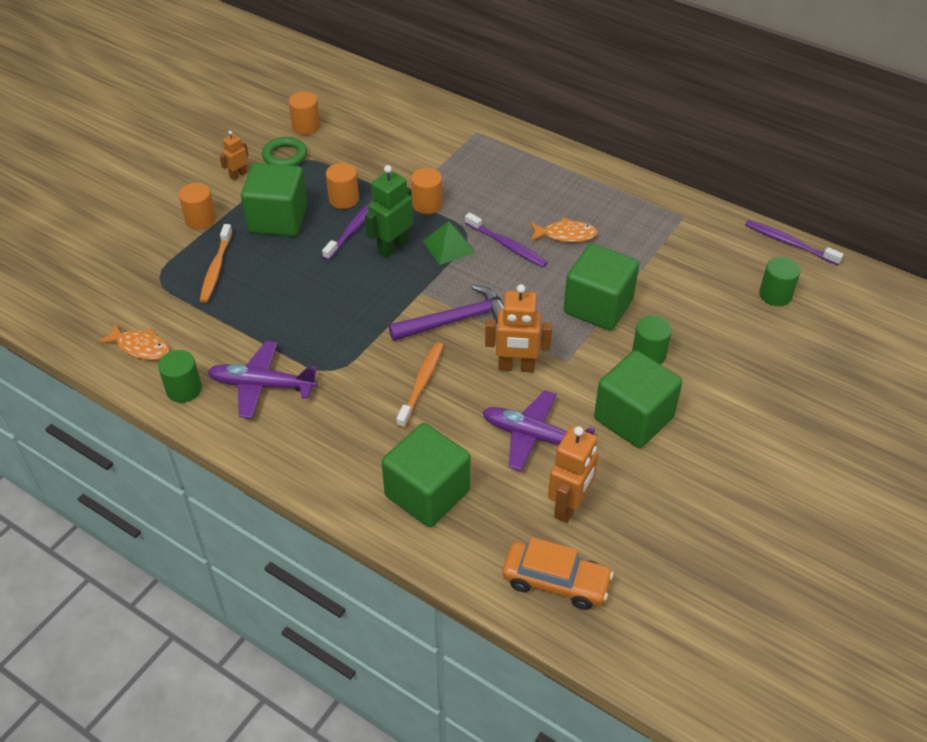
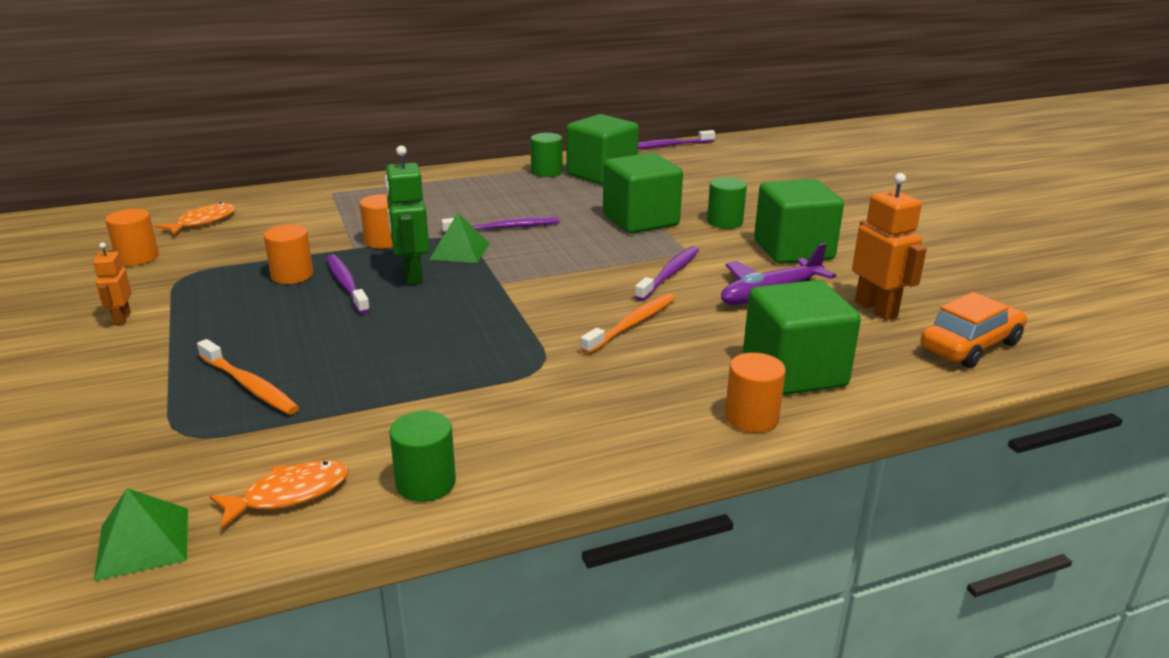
camera: 55 degrees left, 20 degrees down
orange cylinder [179,183,216,230] -> orange cylinder moved to [725,353,786,433]
purple plane [208,341,317,419] -> none
green cube [241,163,307,236] -> green cube moved to [566,114,639,185]
green ring [262,137,307,166] -> none
purple hammer [389,285,504,341] -> none
orange toothbrush [396,342,443,428] -> orange toothbrush turned 75 degrees clockwise [581,294,676,354]
orange robot [485,284,552,372] -> purple toothbrush [635,246,699,301]
orange fish [530,218,598,242] -> orange fish moved to [155,202,236,235]
green cylinder [759,257,801,306] -> green cylinder moved to [530,133,563,177]
none -> green pyramid [94,488,188,581]

